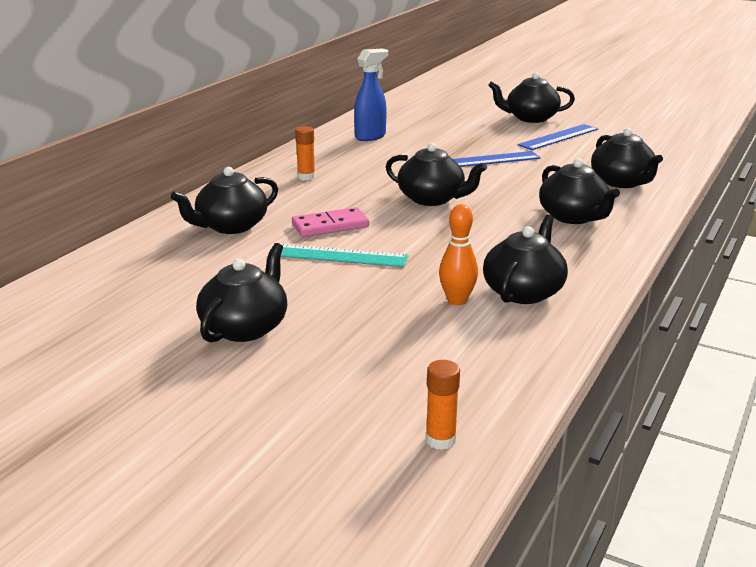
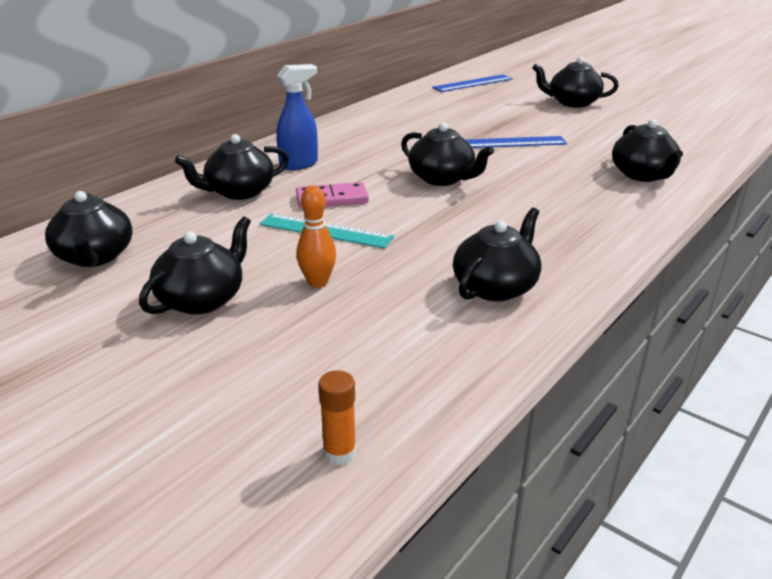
camera: 10 degrees right, 5 degrees up
orange glue stick [295,126,315,180] -> none
blue spray bottle [354,49,388,141] -> blue spray bottle moved to [276,64,318,170]
orange bowling pin [439,204,478,305] -> orange bowling pin moved to [296,186,336,288]
blue ruler [518,124,598,150] -> blue ruler moved to [432,74,513,92]
black teapot [539,158,620,224] -> black teapot moved to [45,191,133,267]

